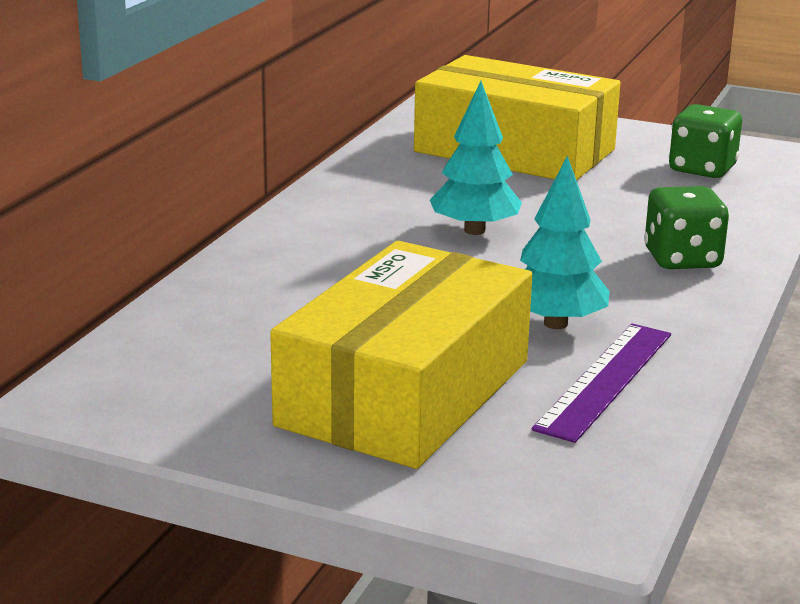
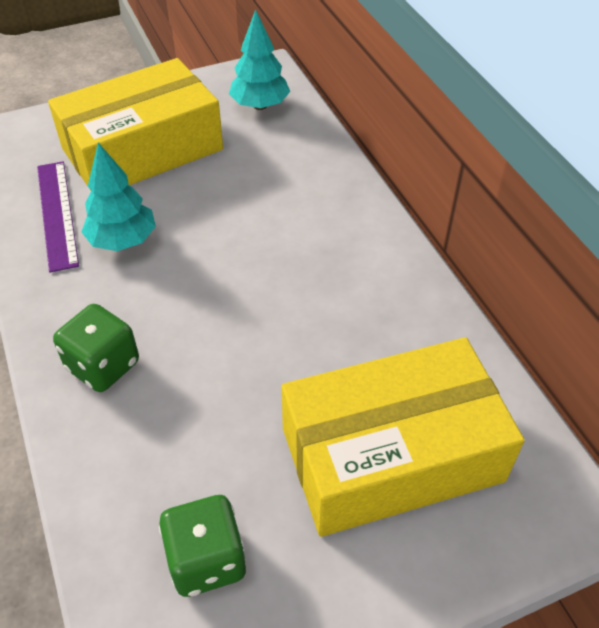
camera: 135 degrees right, 25 degrees up
yellow box [270,241,532,469] -> yellow box turned 75 degrees clockwise [48,58,223,191]
turquoise tree [430,81,522,235] -> turquoise tree moved to [229,9,290,110]

